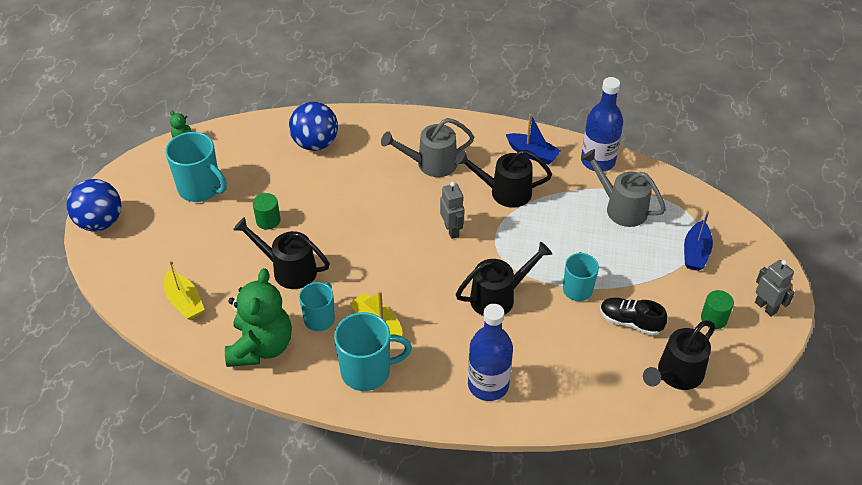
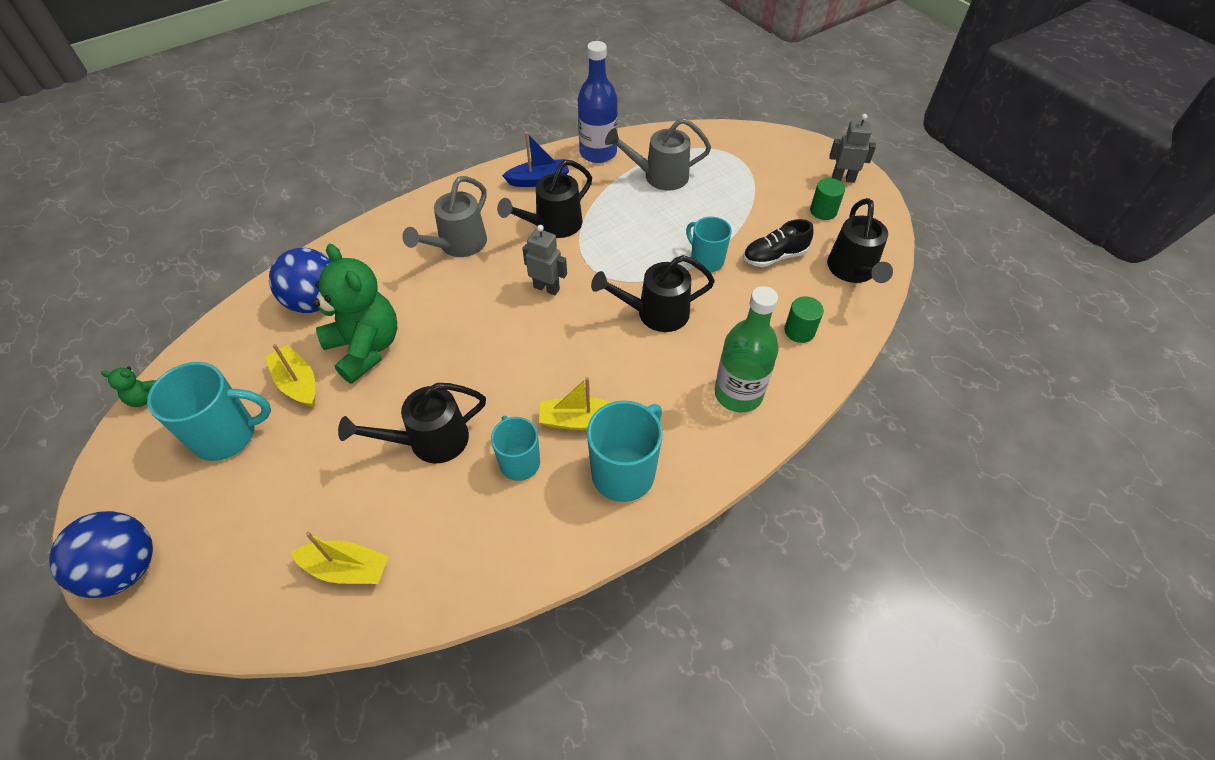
camera: 45 degrees left, 5 degrees up
green teddy bear [225,268,292,367] -> green teddy bear moved to [312,244,397,384]
green cylinder [253,193,281,230] -> green cylinder moved to [784,296,824,343]
black watering can [456,242,552,316] -> black watering can turned 120 degrees counterclockwise [591,255,715,332]
blue bottle [468,304,513,401] -> green bottle [714,286,779,412]
blue boat [684,210,713,271] -> none
none -> yellow boat [265,344,316,407]

